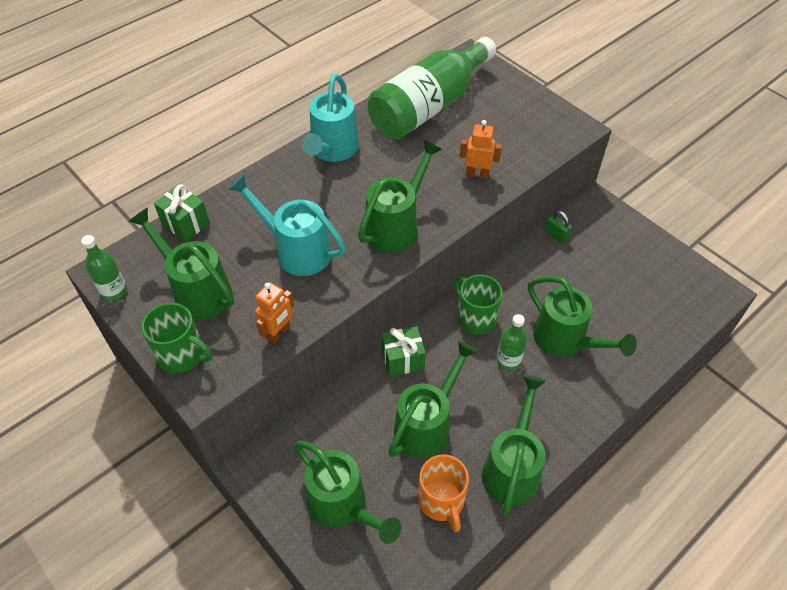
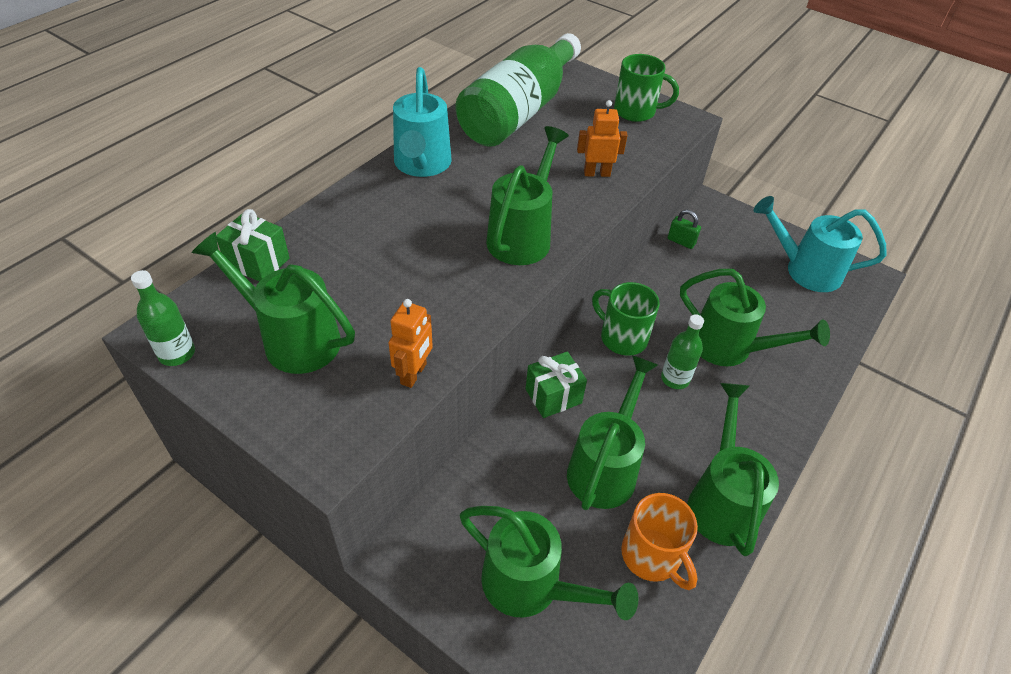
camera: 15 degrees left, 5 degrees down
green mug [141,303,213,373] -> green mug moved to [614,54,679,122]
turquoise watering can [228,174,346,276] -> turquoise watering can moved to [754,196,887,292]

